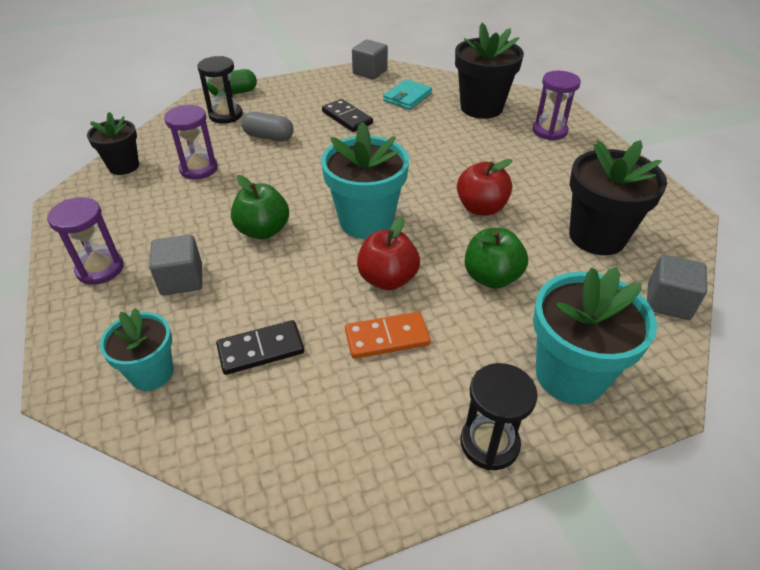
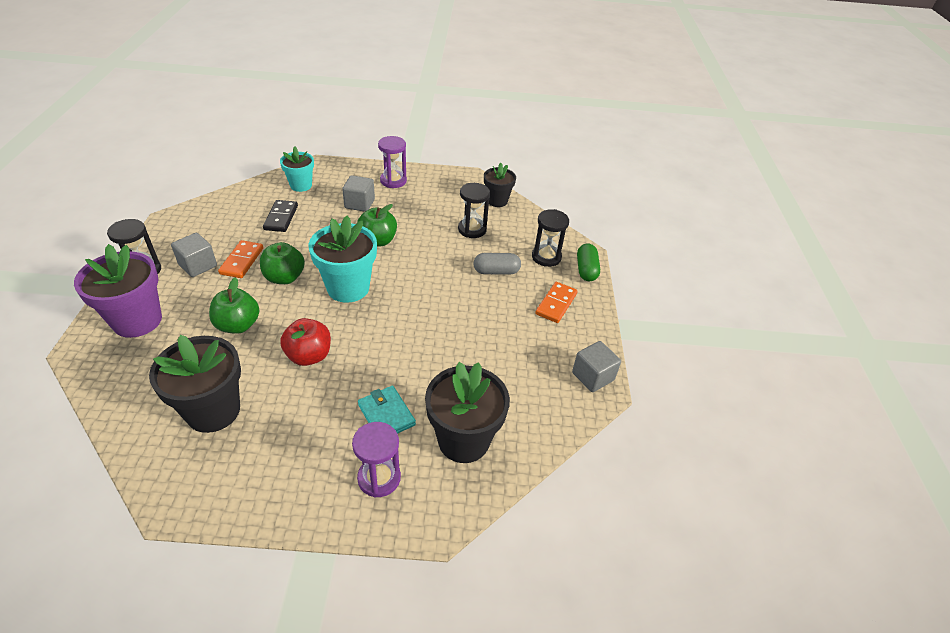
camera: 110 degrees right, 0 degrees up
purple hourglass [164,105,218,180] -> black hourglass [458,183,490,238]
grey capsule [242,112,294,141] -> grey capsule turned 45 degrees clockwise [473,253,521,275]
black domino [322,99,373,132] -> none
red apple [357,217,420,290] -> green apple [260,242,305,284]
turquoise wallet [383,79,432,110] -> turquoise wallet moved to [358,386,416,434]
turquoise flower pot [533,267,657,405] -> purple flower pot [74,244,162,338]
grey cube [647,255,707,320] -> grey cube moved to [171,233,217,277]
none -> orange domino [535,282,578,323]

